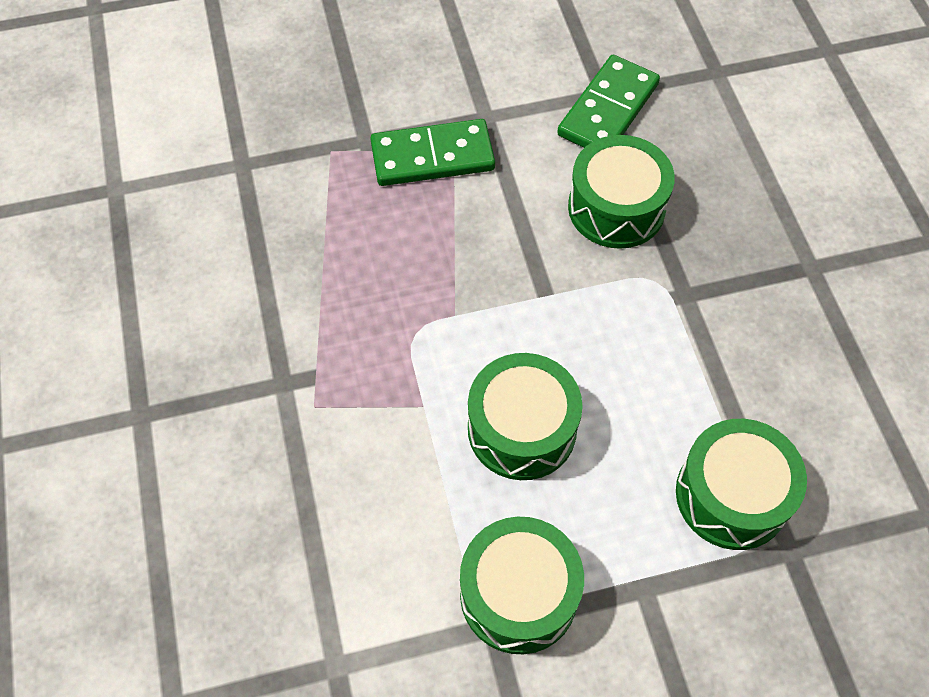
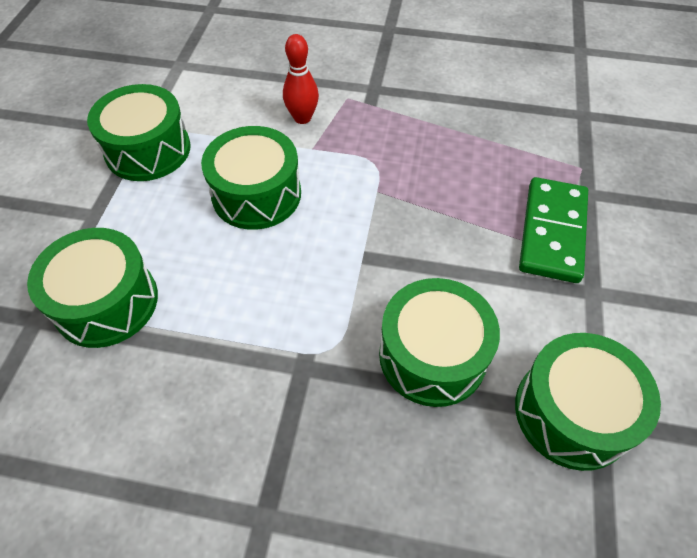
camera: 115 degrees right, 5 degrees down
green domino [557,55,660,148] -> green drum [515,333,661,471]
none -> red bowling pin [283,34,319,124]

